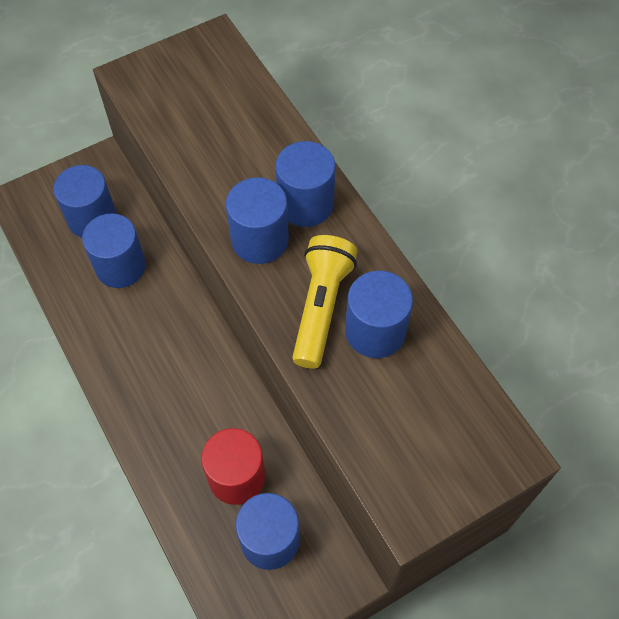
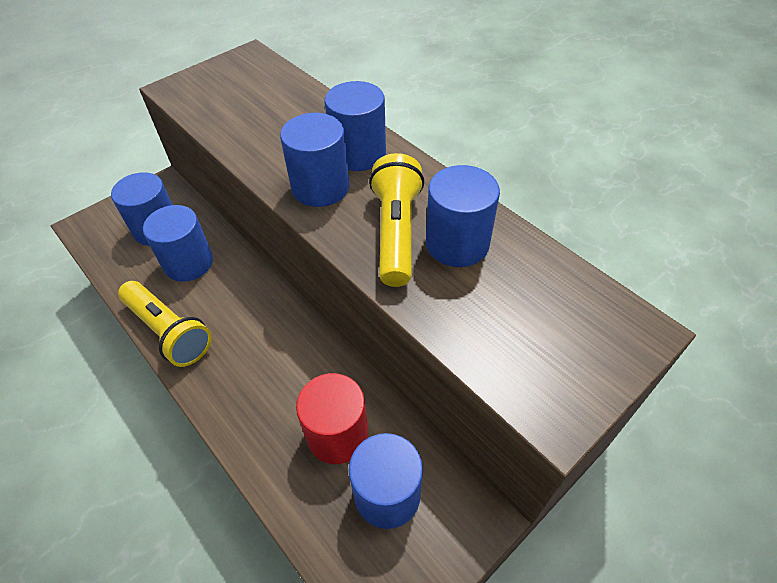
camera: 10 degrees left, 10 degrees down
none -> yellow flashlight [118,281,212,367]

